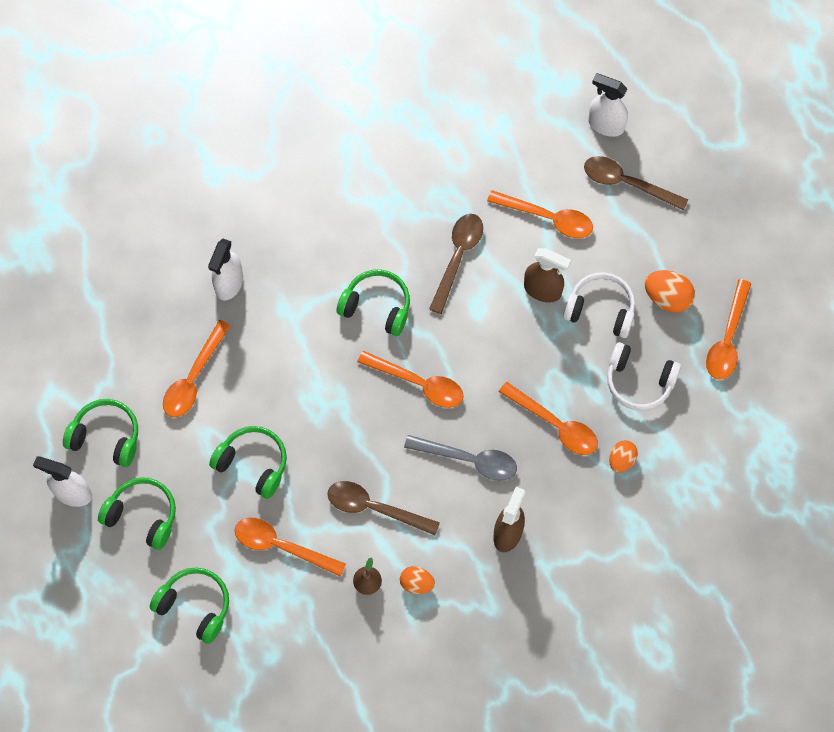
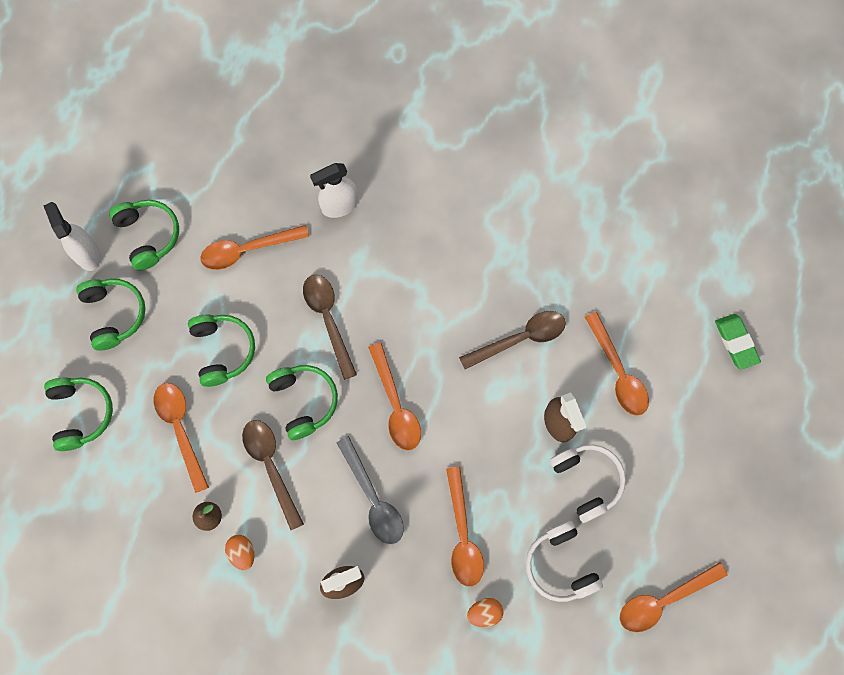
camera: 45 degrees right, 5 degrees up
green headphones [337,270,410,336] -> green headphones moved to [266,365,338,440]
brown spoon [584,156,688,211] -> brown spoon moved to [303,274,357,380]
white spray bottle [588,73,628,137] -> green eraser [715,314,761,370]
orange egg [645,270,695,312] -> none

